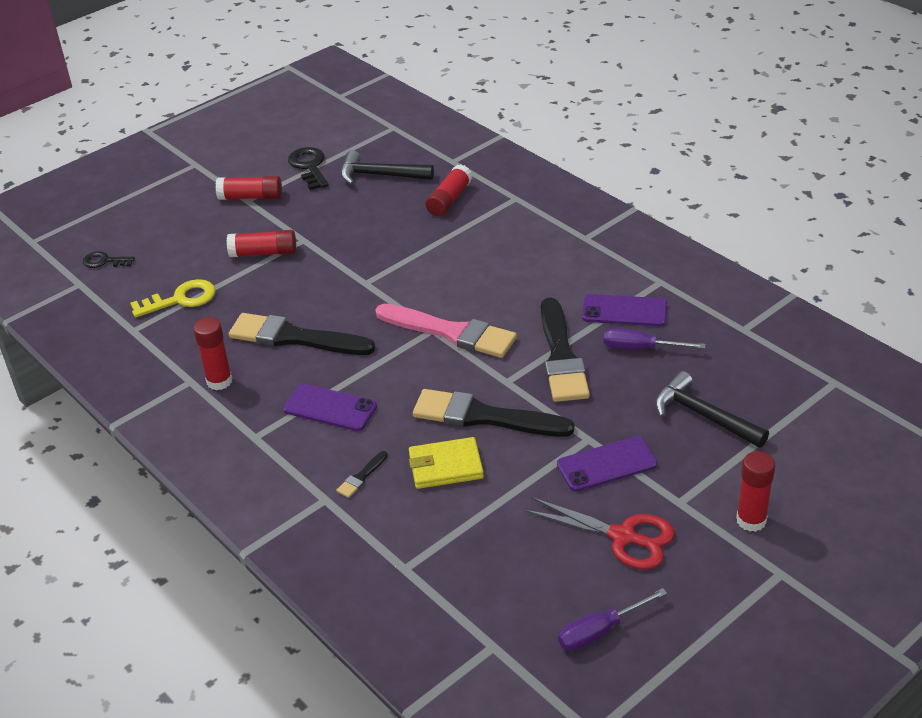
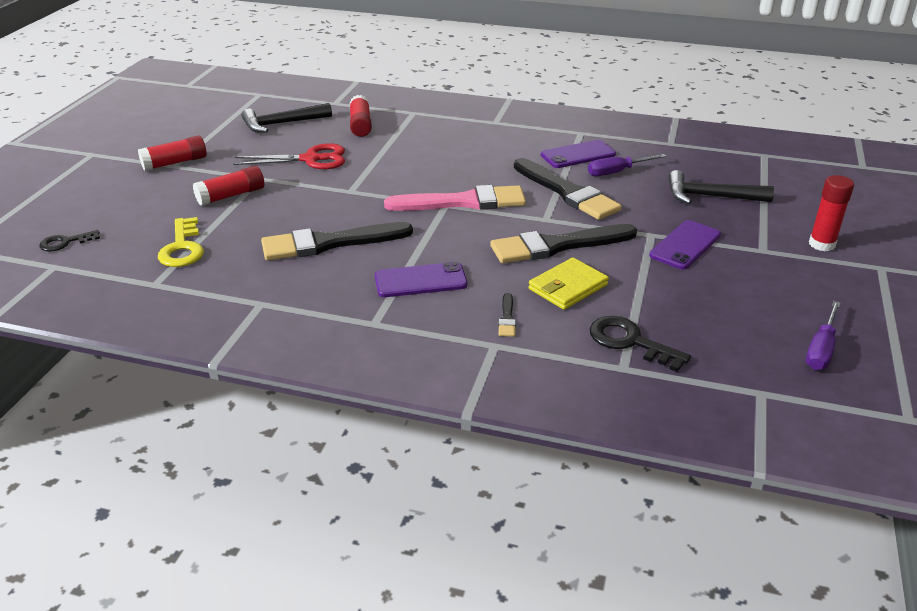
camera: 35 degrees left, 5 degrees down
yellow key [130,279,216,318] -> yellow key turned 135 degrees clockwise [158,217,204,267]
red glue stick [193,317,233,390] -> none
black key [288,147,329,190] -> black key moved to [590,316,691,372]
red scissors [524,497,675,569] -> red scissors moved to [234,143,345,169]

